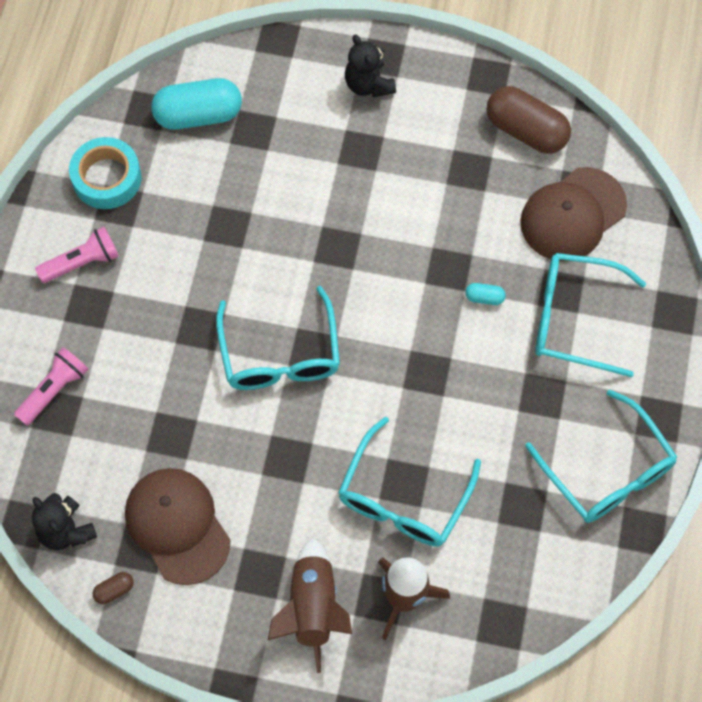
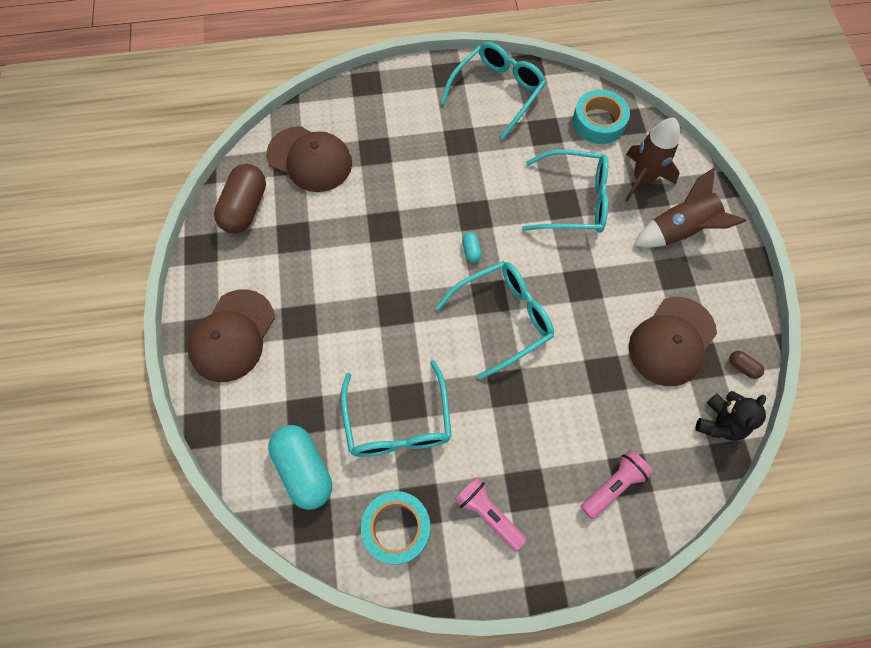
camera: 110 degrees left, 0 degrees up
pink flashlight [14,347,88,426] -> pink flashlight turned 120 degrees clockwise [581,450,653,519]
black teddy bear [345,34,396,97] -> brown cap [188,289,275,382]
turquoise capsule [465,283,506,305] -> turquoise capsule moved to [462,232,482,263]
turquoise glasses [535,253,646,377] -> turquoise glasses moved to [341,360,452,457]
none -> turquoise tape [573,89,630,144]

